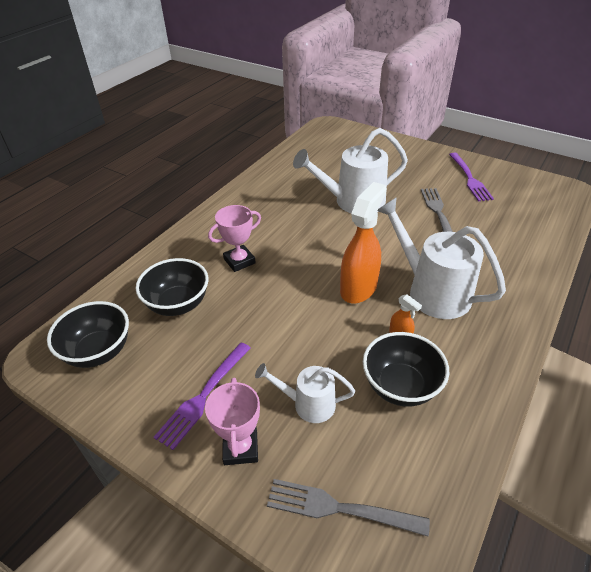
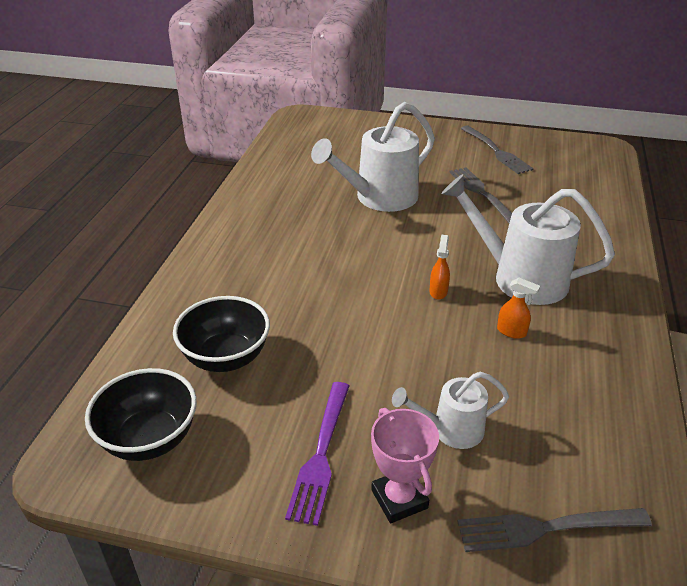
camera: 20 degrees left, 5 degrees down
pink trophy [208,205,261,272] -> none
orange spray bottle [340,182,387,304] -> orange spray bottle [429,235,450,300], size x0.45
black bowl [363,332,449,407] -> none
purple fork [449,153,494,201] -> grey fork [460,126,534,174]

